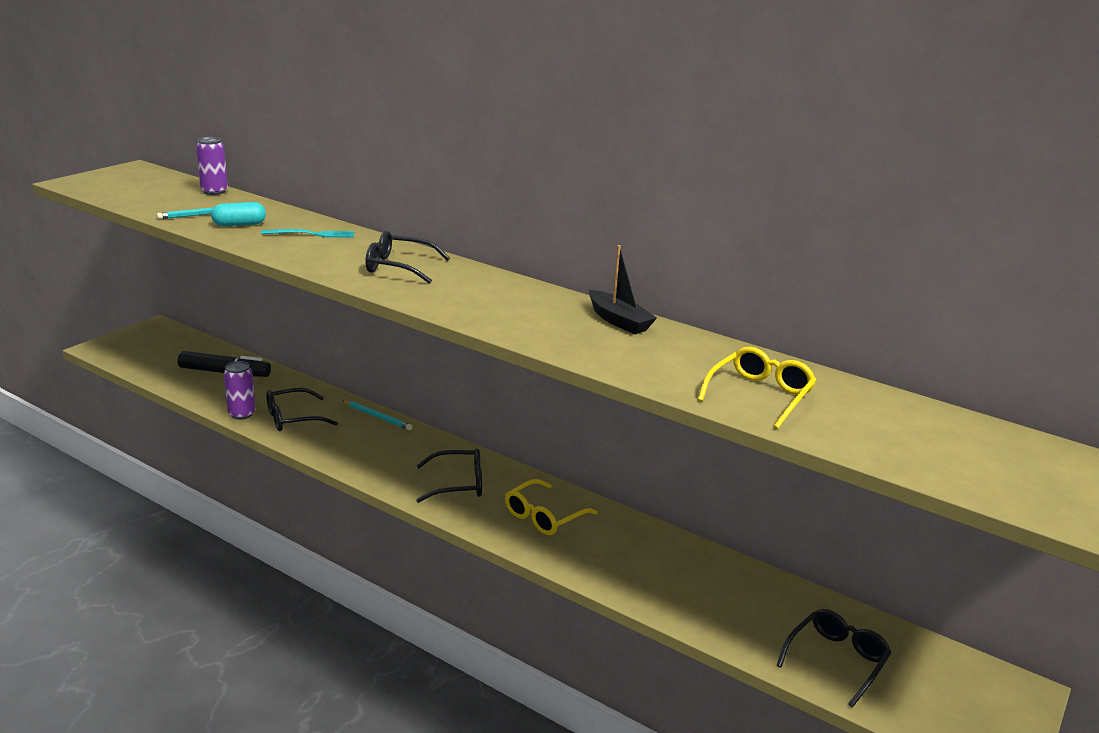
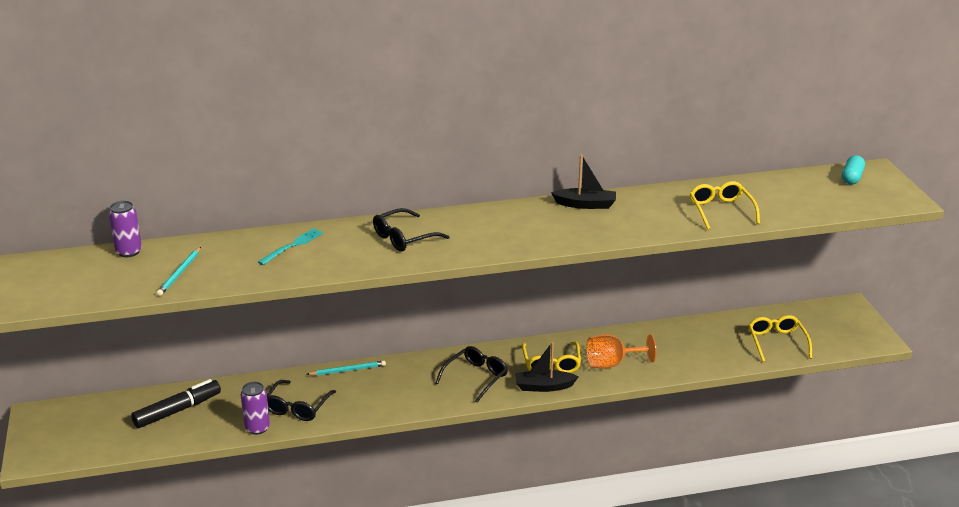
camera: 45 degrees left, 5 degrees up
turquoise capsule [211,202,266,226] -> turquoise capsule moved to [842,155,865,184]
black glasses [776,609,892,708] -> yellow glasses [748,315,812,362]
none -> black boat [515,342,579,392]
none -> orange goblet [586,334,656,369]

